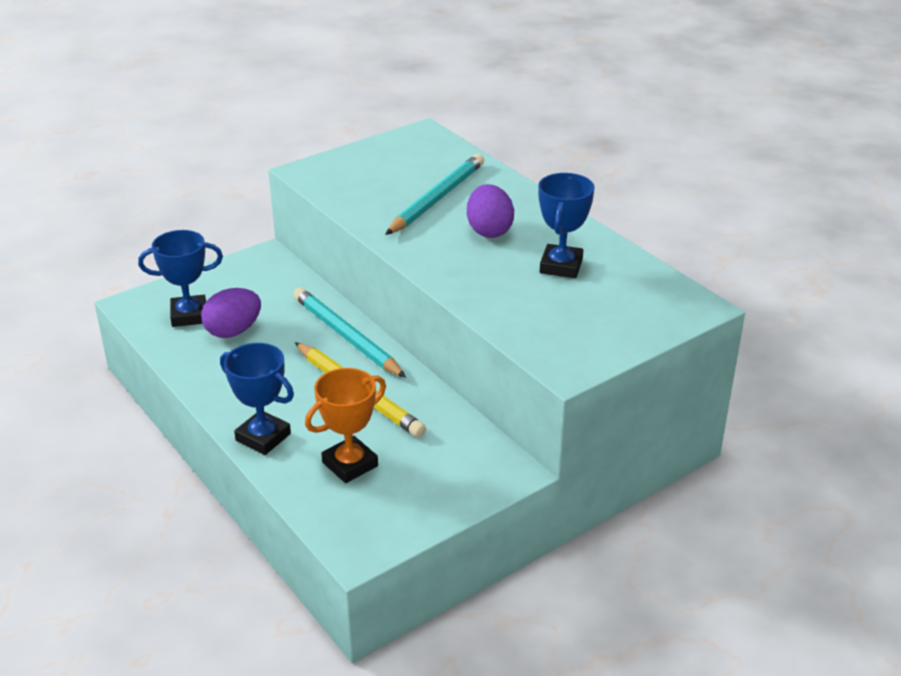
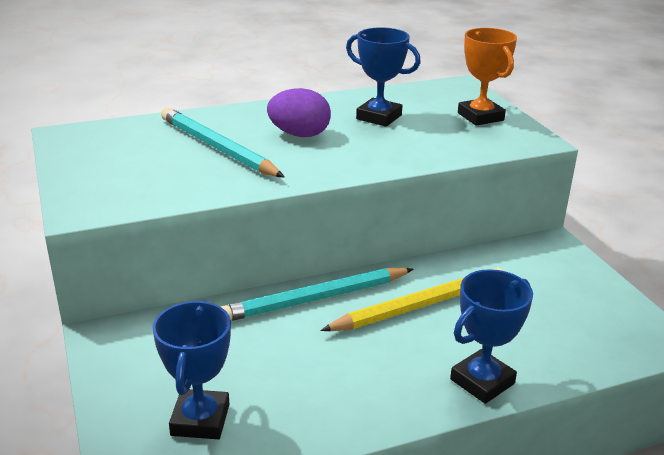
camera: 75 degrees left, 5 degrees down
purple egg [201,288,261,338] -> none
orange trophy [305,368,386,483] -> orange trophy moved to [458,28,517,126]

